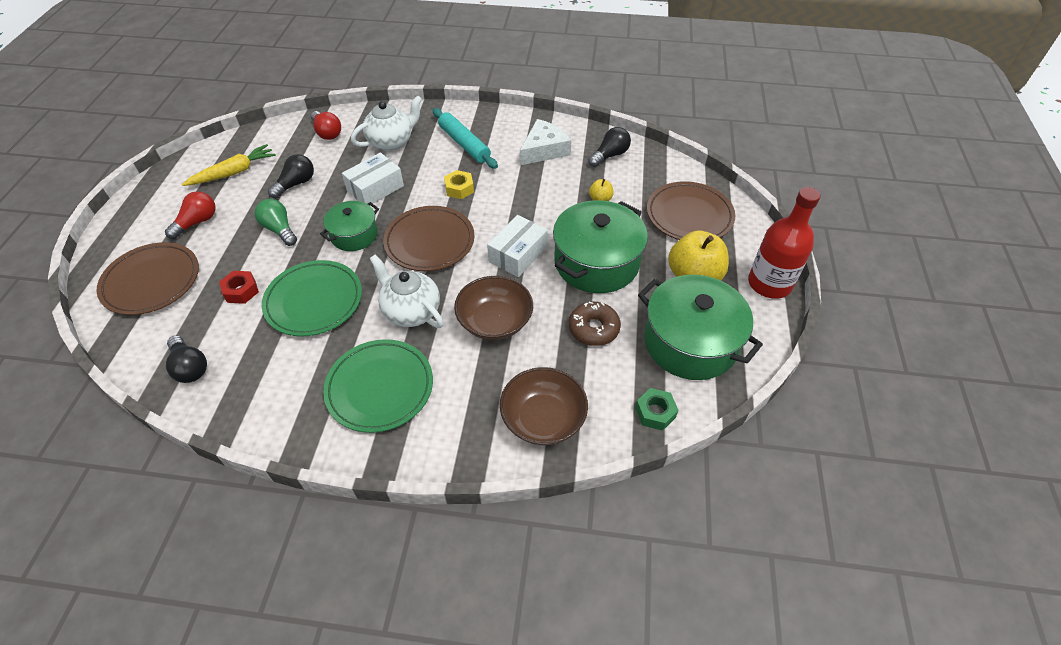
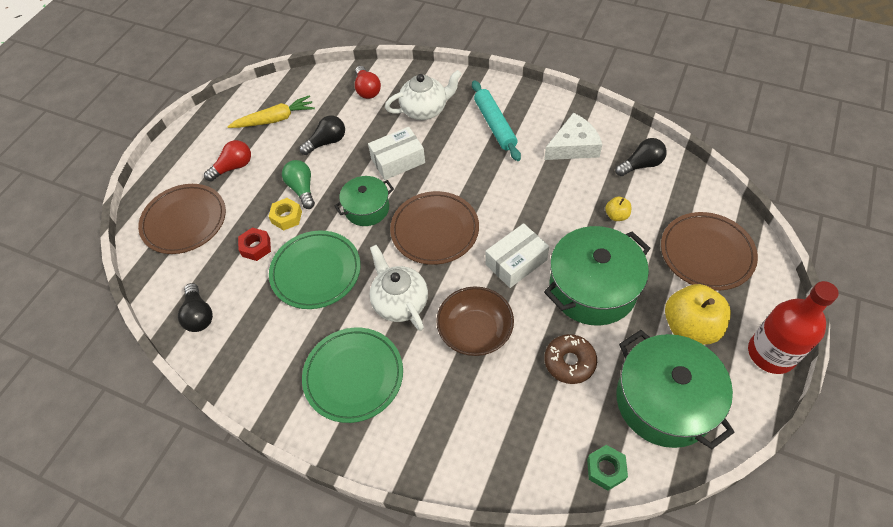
camera: 20 degrees right, 5 degrees up
yellow nut [444,170,474,199] -> yellow nut moved to [269,198,302,231]
brown bowl [500,367,588,445] -> none

